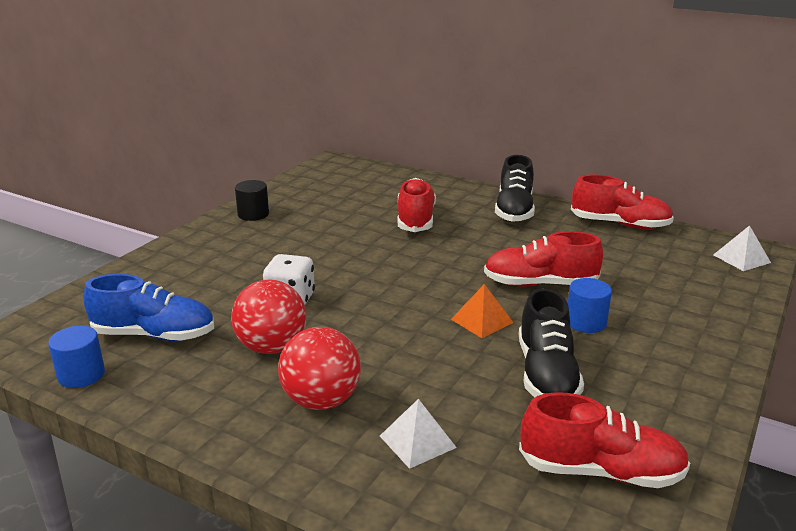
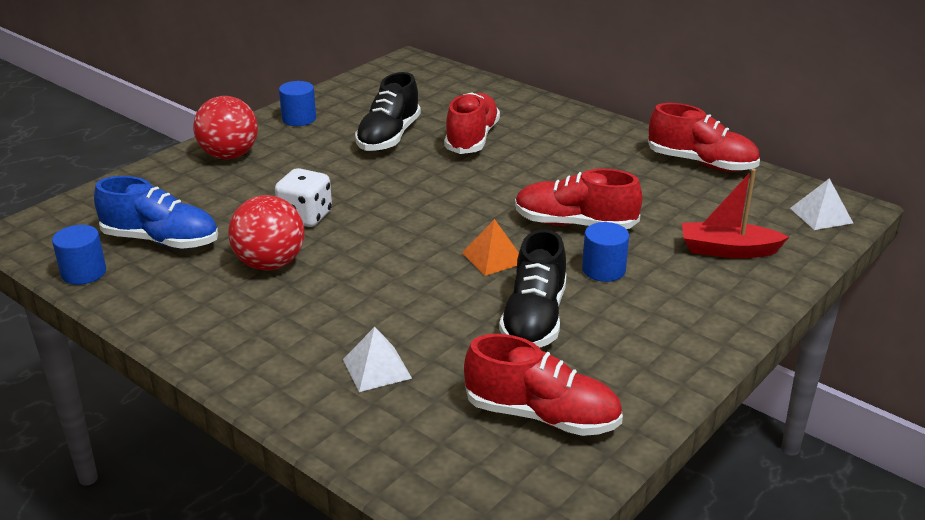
camera: 10 degrees right, 5 degrees up
black cylinder [235,180,269,221] -> blue cylinder [279,81,316,126]
red ball [278,327,361,410] -> red ball moved to [193,96,258,159]
black shoe [495,155,535,222] -> black shoe moved to [355,72,421,151]
none -> red boat [682,169,789,258]

